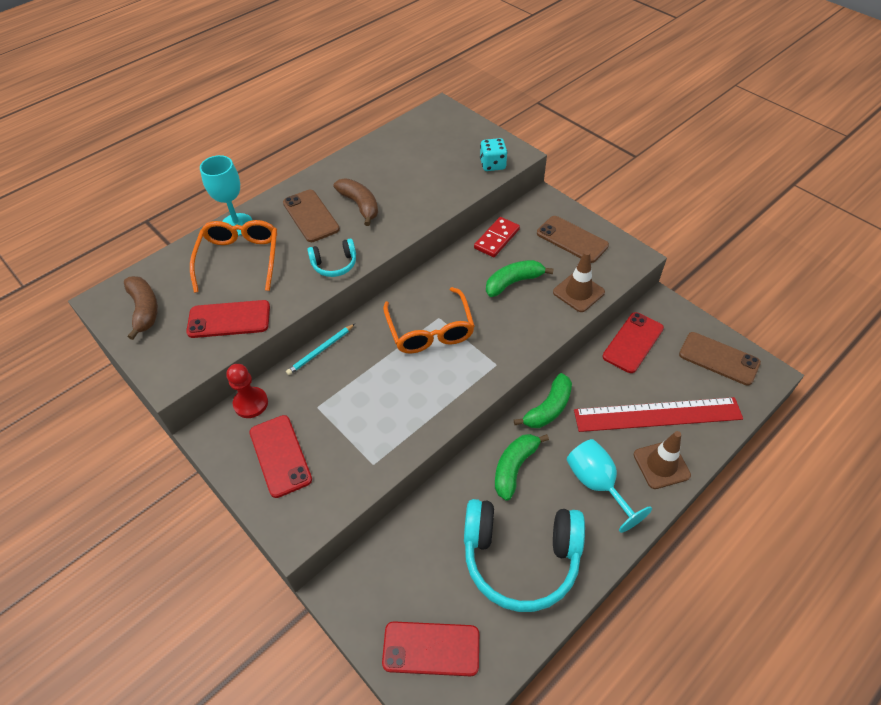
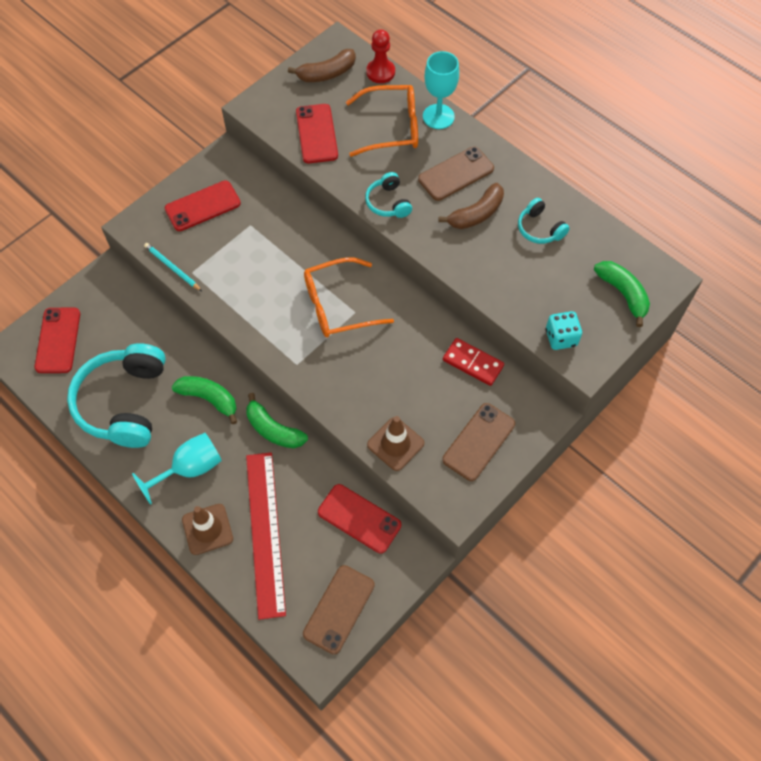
camera: 85 degrees right, 10 degrees up
red pawn [226,364,268,418] -> red pawn moved to [366,29,395,83]
turquoise pencil [286,324,355,375] -> turquoise pencil moved to [144,243,202,291]
green banana [486,260,554,297] -> green banana moved to [594,261,650,327]
none -> turquoise headphones [518,198,570,244]

